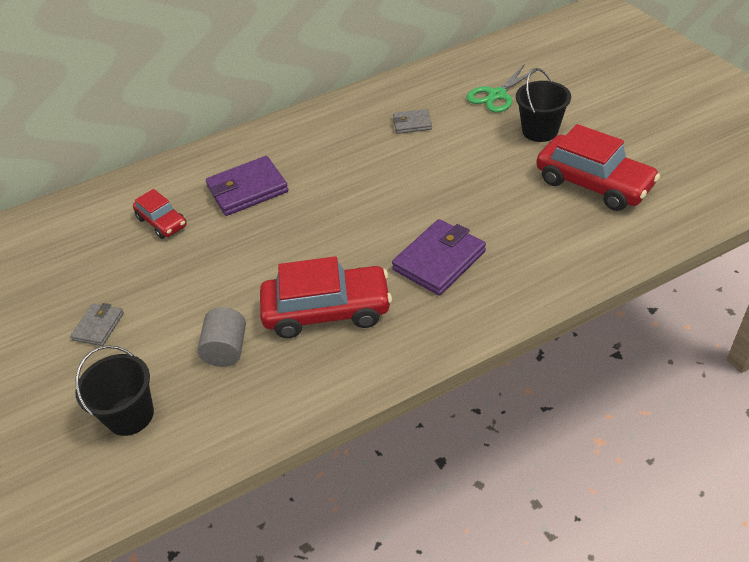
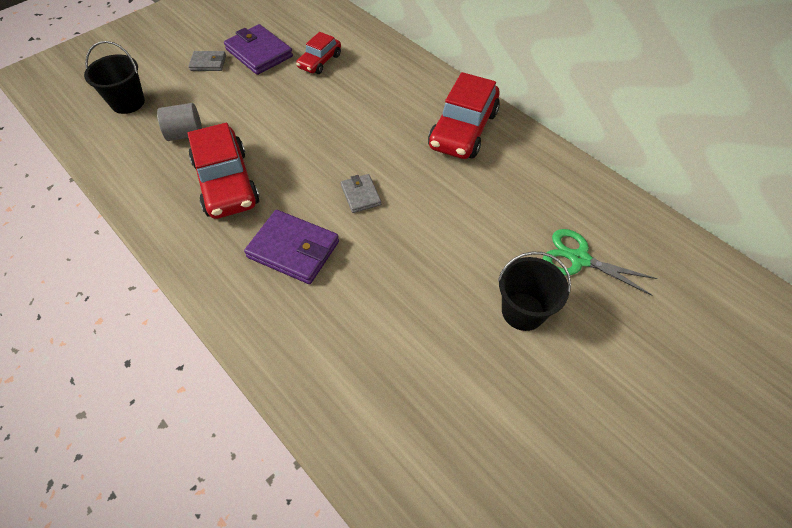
camera: 70 degrees right, 10 degrees up
purple wallet [206,156,289,216] -> purple wallet moved to [224,24,293,75]
grey wallet [393,109,432,134] -> grey wallet moved to [341,174,381,213]
red car [536,124,660,211] -> red car moved to [428,72,500,159]

